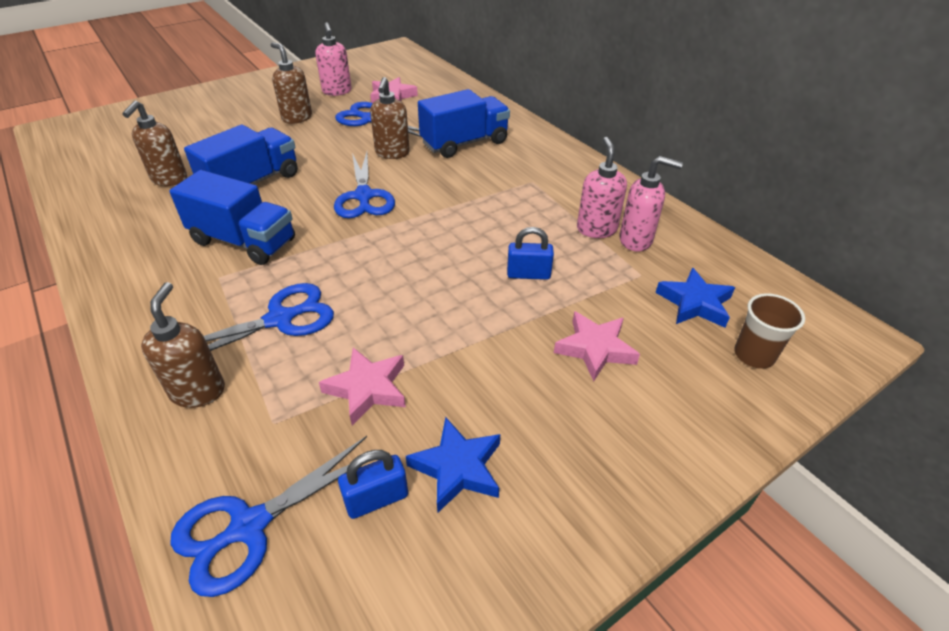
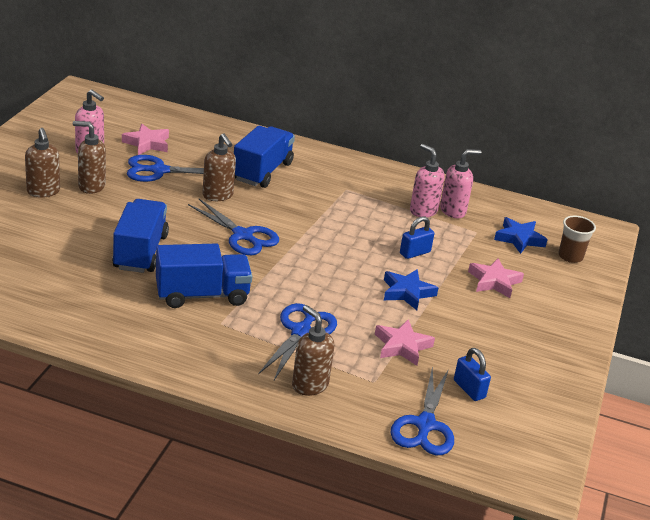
camera: 40 degrees left, 10 degrees down
brown soap dispenser [122,100,187,186] -> brown soap dispenser moved to [25,128,60,198]
blue padlock [338,450,408,519] -> blue padlock turned 60 degrees counterclockwise [454,348,491,401]
blue star [406,417,500,512] -> blue star moved to [384,269,438,310]

